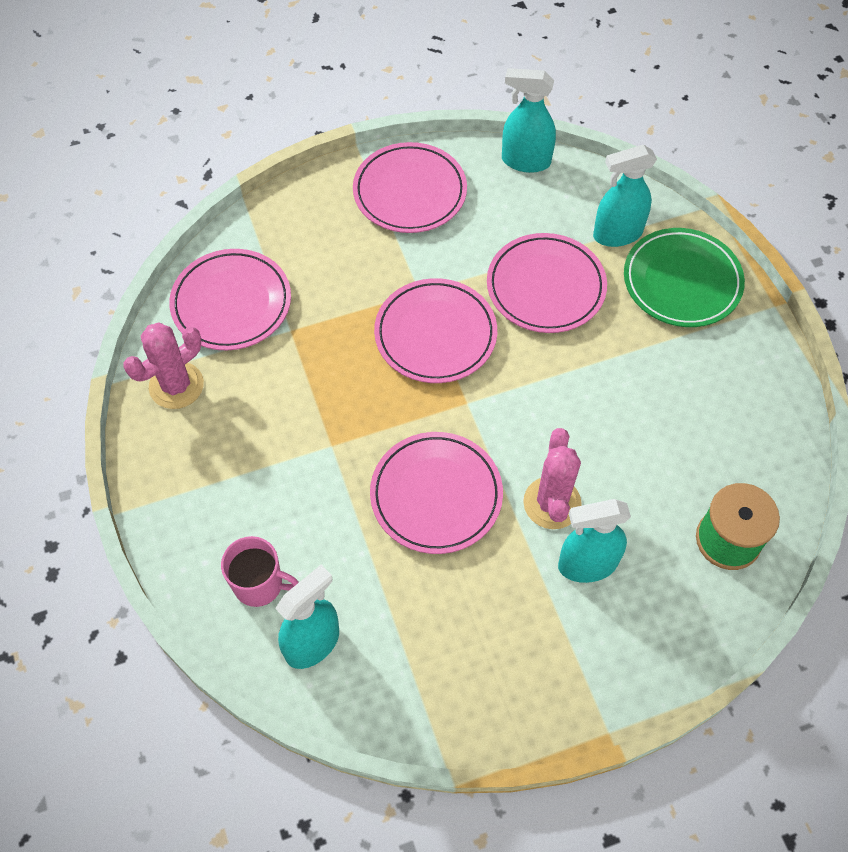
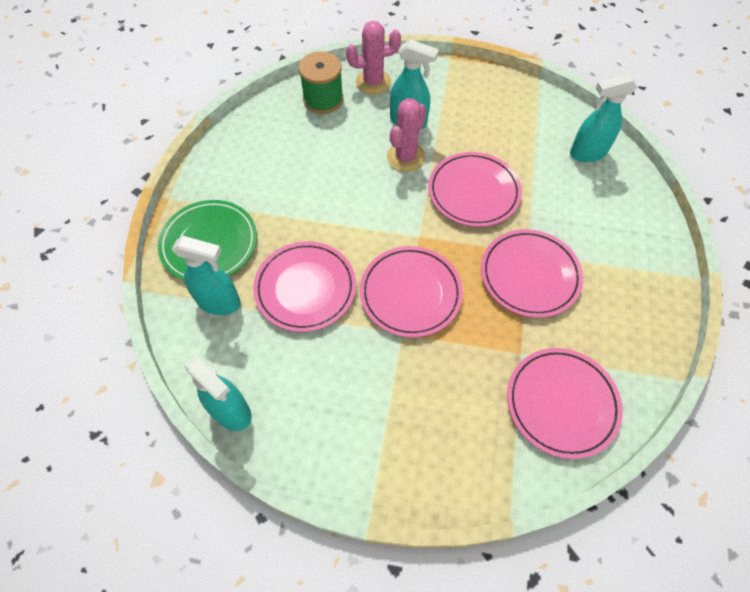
camera: 150 degrees left, 0 degrees up
pink cactus [123,323,204,409] -> pink cactus moved to [346,21,401,95]
pink mug [221,536,299,607] -> none
pink plate [353,142,467,233] -> pink plate moved to [481,229,583,318]

